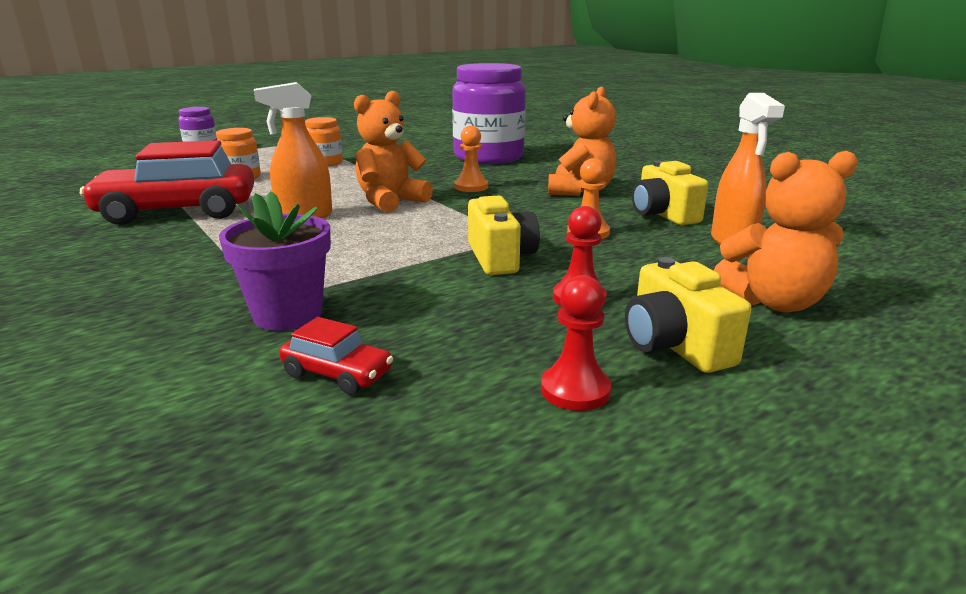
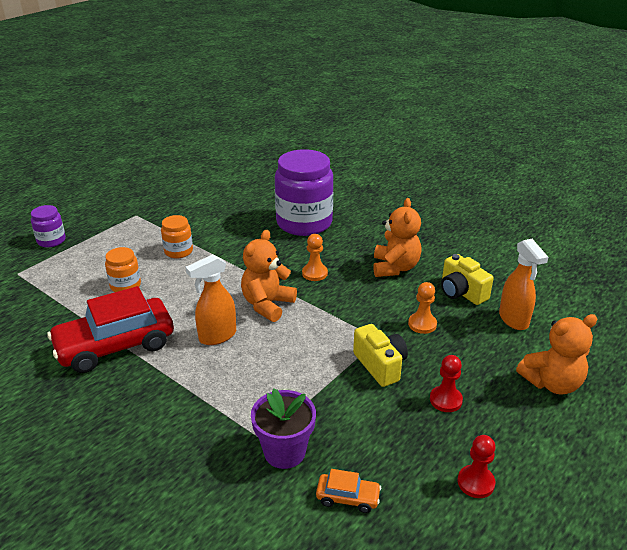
camera: 15 degrees left, 10 degrees up
red car [279,317,393,395] -> orange car [316,469,381,513]
yellow camera [625,257,751,373] -> none

